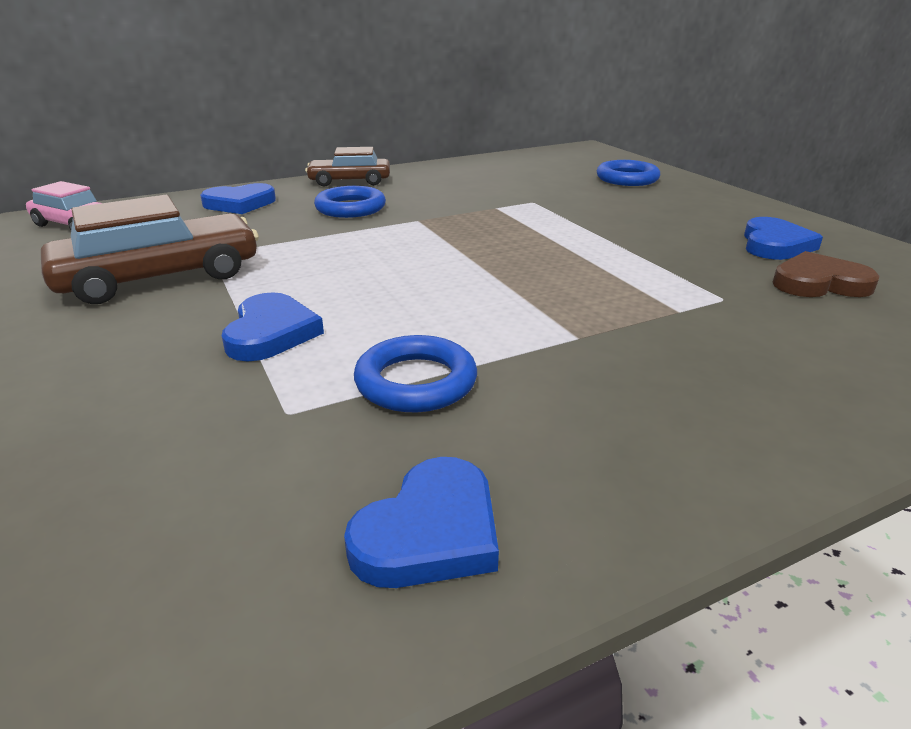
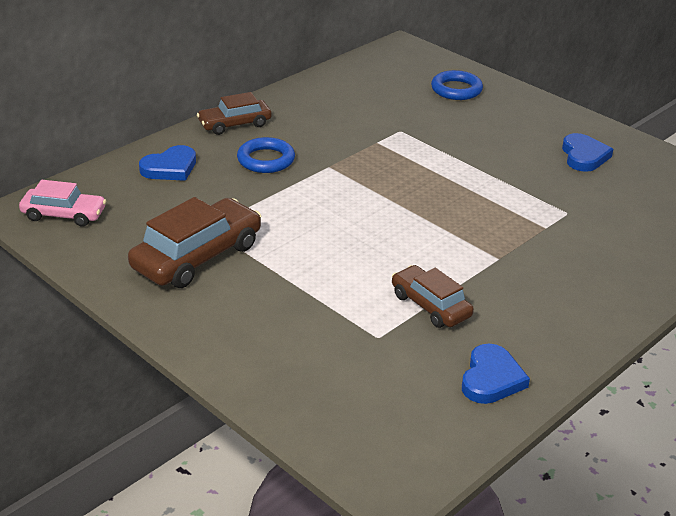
camera: 20 degrees left, 5 degrees up
blue heart [222,292,324,361] -> none
blue ring [354,335,477,412] -> brown car [392,265,474,328]
brown heart [772,251,879,297] -> none

